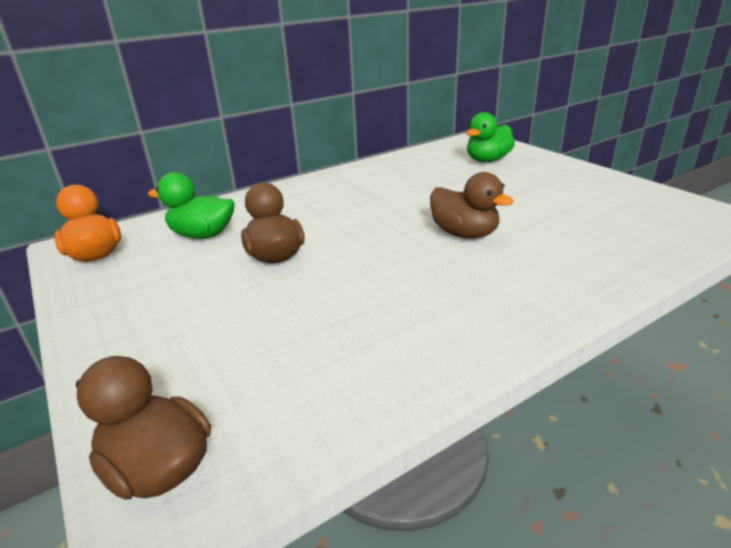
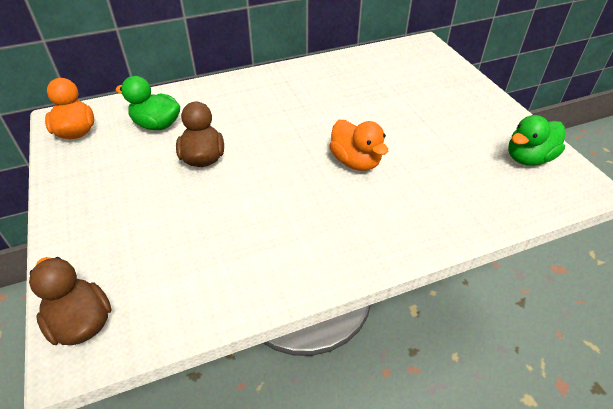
camera: 10 degrees right, 15 degrees up
brown duck [430,172,514,239] -> orange duck [329,120,389,171]
green duck [466,112,515,162] -> green duck moved to [508,115,565,166]

